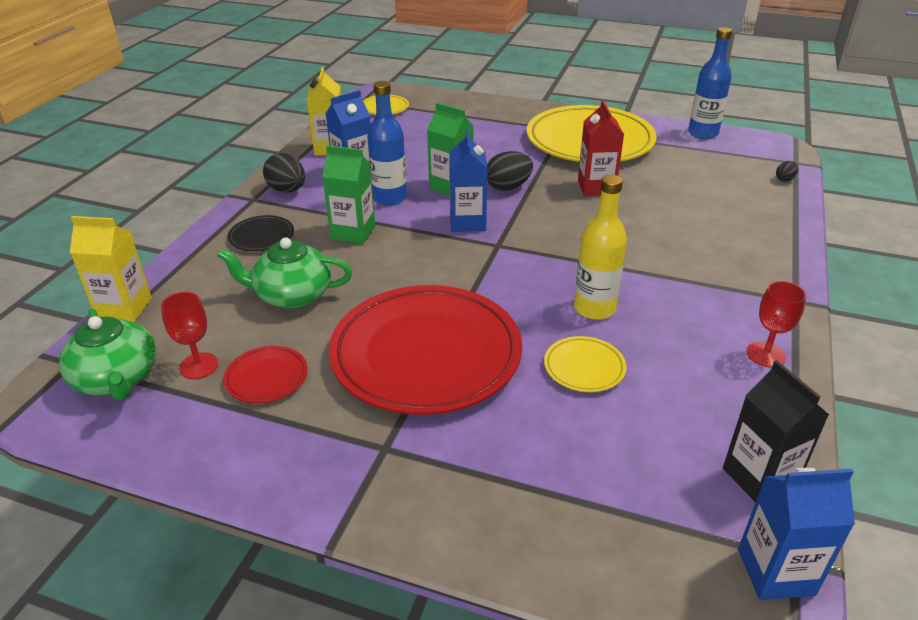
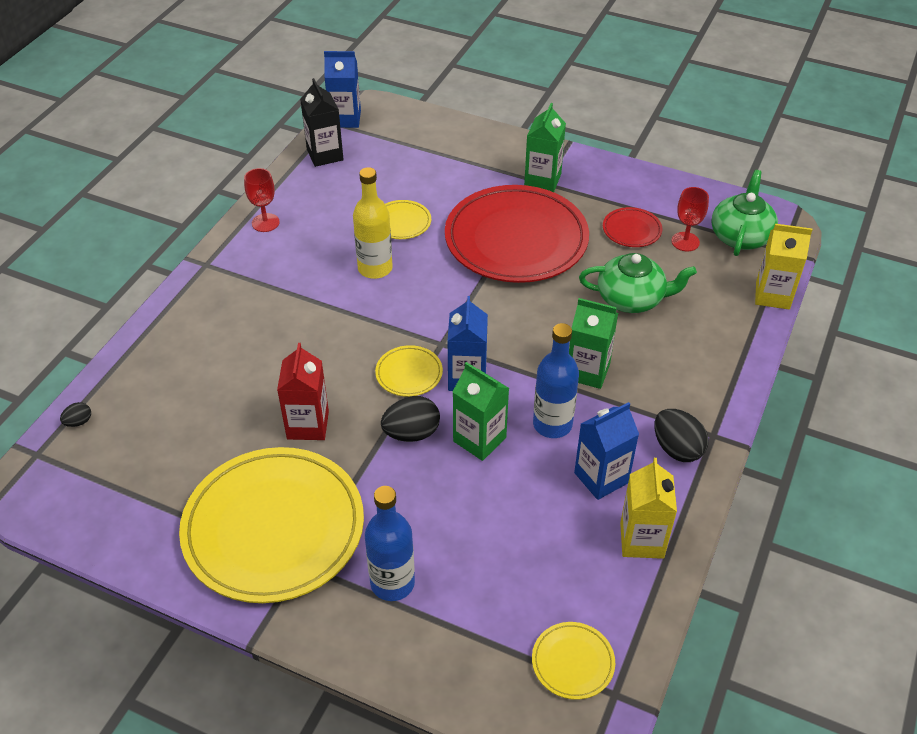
camera: 175 degrees left, 10 degrees up
green teapot [59,309,156,400] -> green teapot turned 45 degrees clockwise [711,170,778,256]
black plate [228,215,294,251] -> none
blue bottle [688,27,732,139] -> blue bottle moved to [365,486,415,601]
none -> yellow plate [375,345,443,397]
none -> green carton [524,103,566,192]

